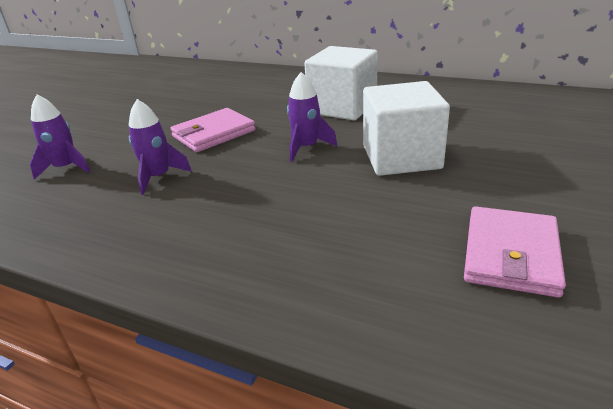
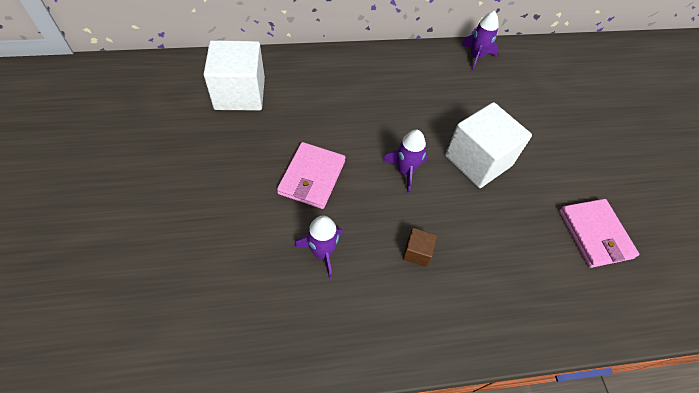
camera: 40 degrees left, 25 degrees up
purple rocket [30,94,91,180] -> purple rocket moved to [461,11,499,71]
white cube [304,46,378,120] -> white cube moved to [204,40,265,111]
none -> brown cube [403,228,437,267]

